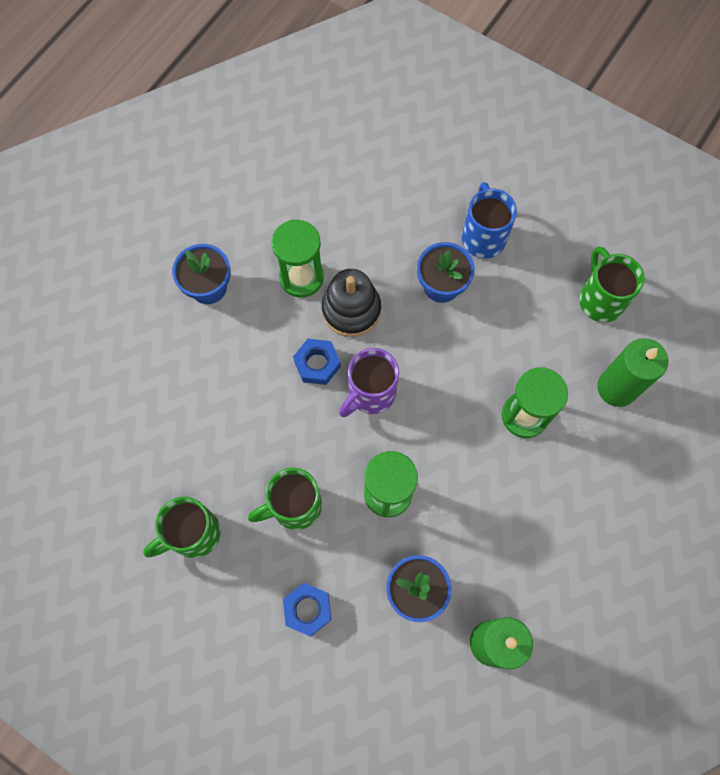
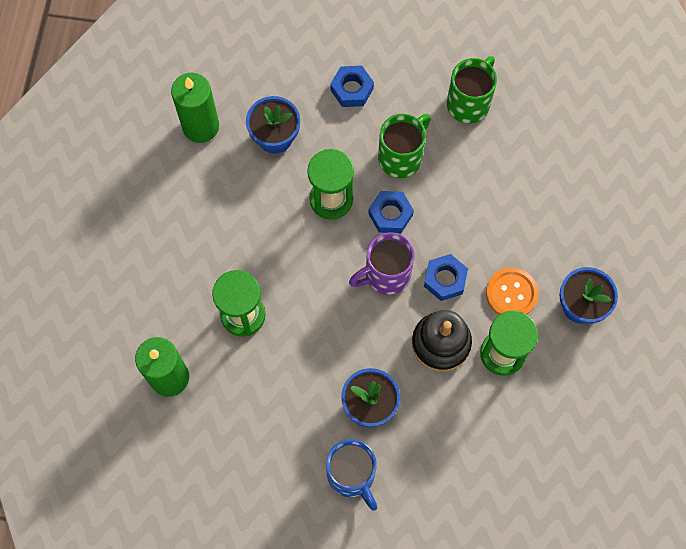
camera: 155 degrees right, 0 degrees up
purple mug [339,348,399,417] -> purple mug turned 135 degrees counterclockwise [349,232,415,295]
green mug [579,247,645,323] -> none
none -> blue nut [368,191,414,233]
none -> orange button [486,268,538,315]

